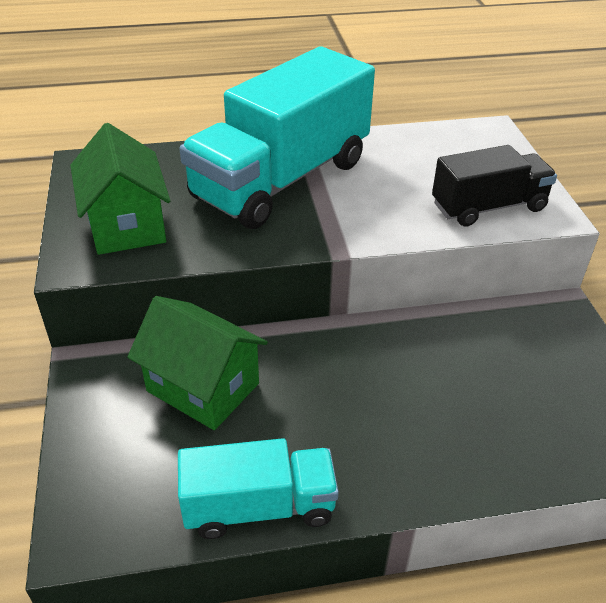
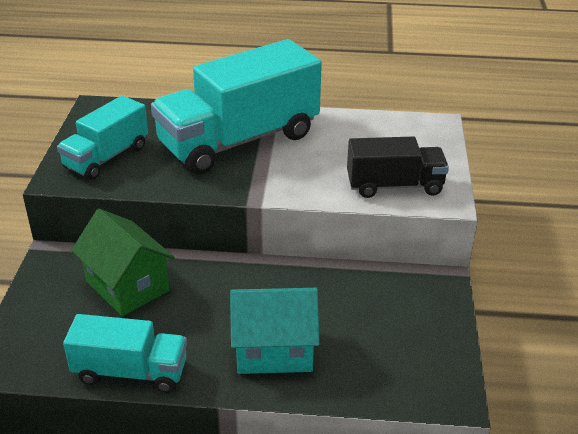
camera: 15 degrees right, 5 degrees down
green house [70,123,170,255] -> turquoise truck [57,96,148,180]
none -> turquoise house [230,288,319,374]

